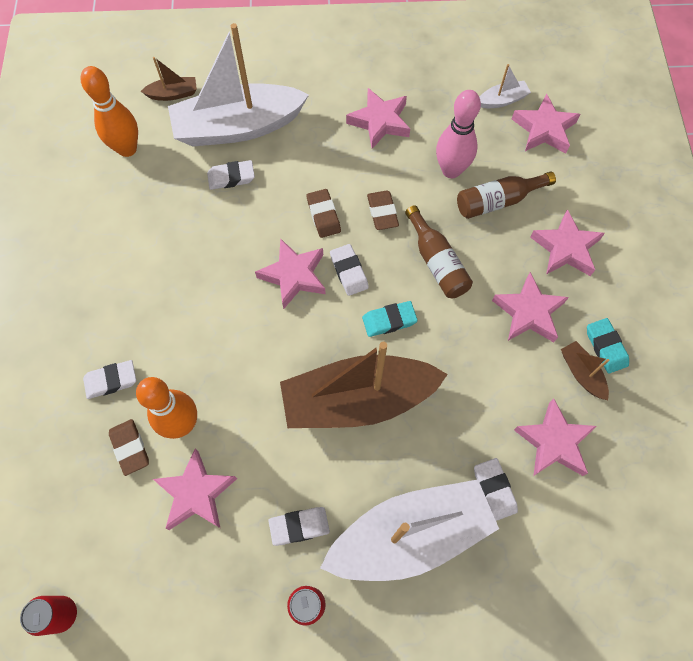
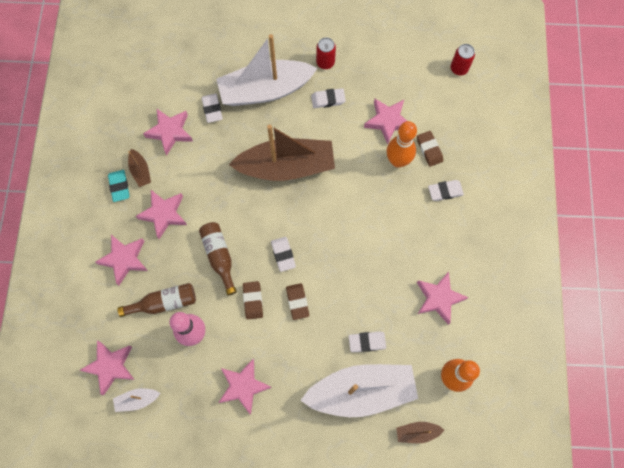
camera: 175 degrees left, 5 degrees up
pink star [255,238,326,309] -> pink star moved to [417,272,469,325]
turquoise eraser [362,301,418,337] -> none

